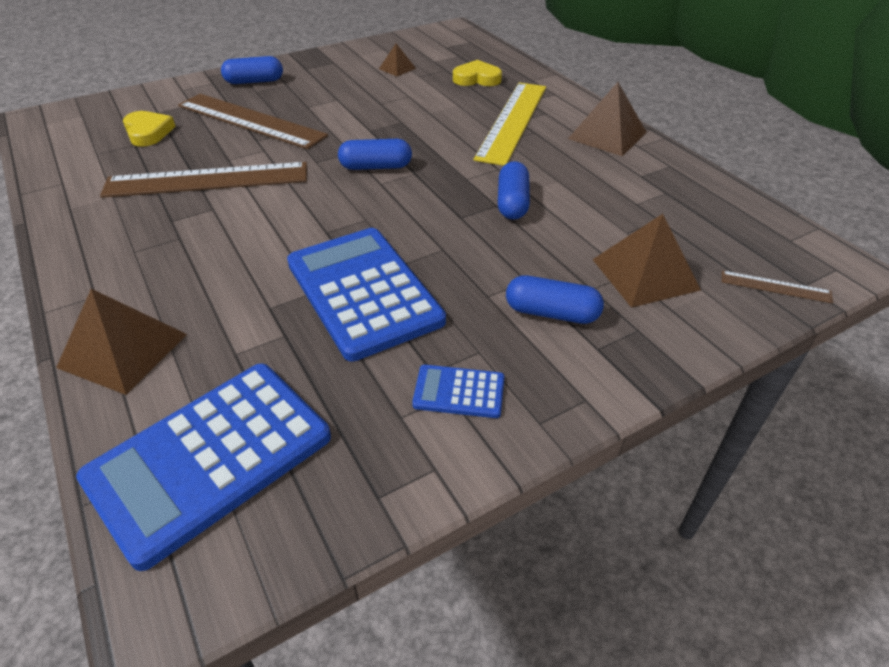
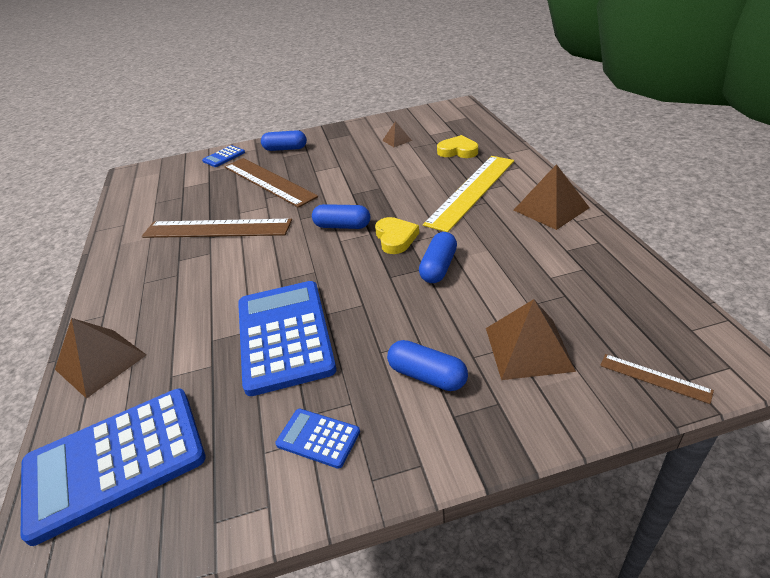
camera: 20 degrees right, 5 degrees down
yellow heart [123,111,176,147] -> yellow heart moved to [375,217,419,254]
none -> blue calculator [202,145,245,167]

